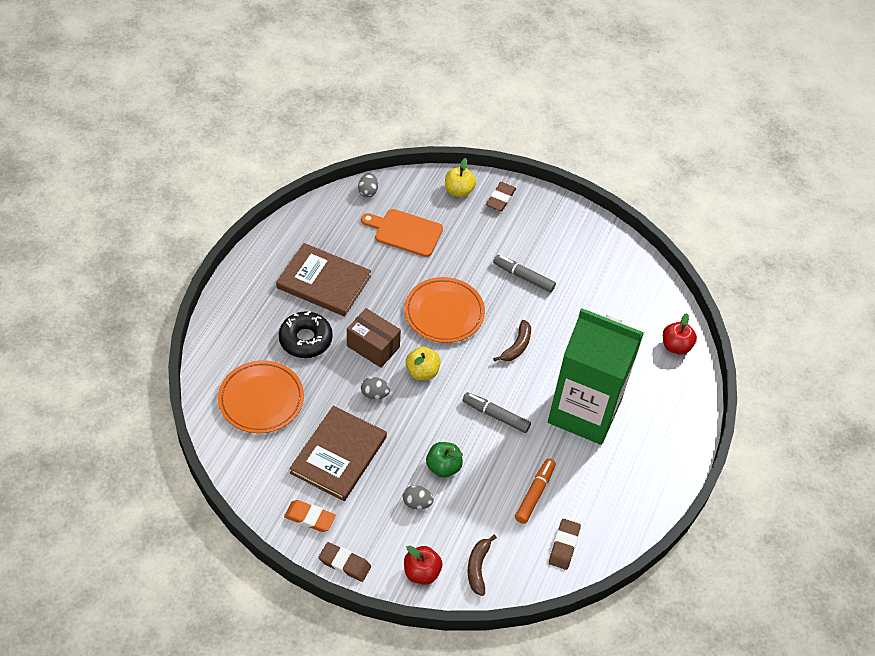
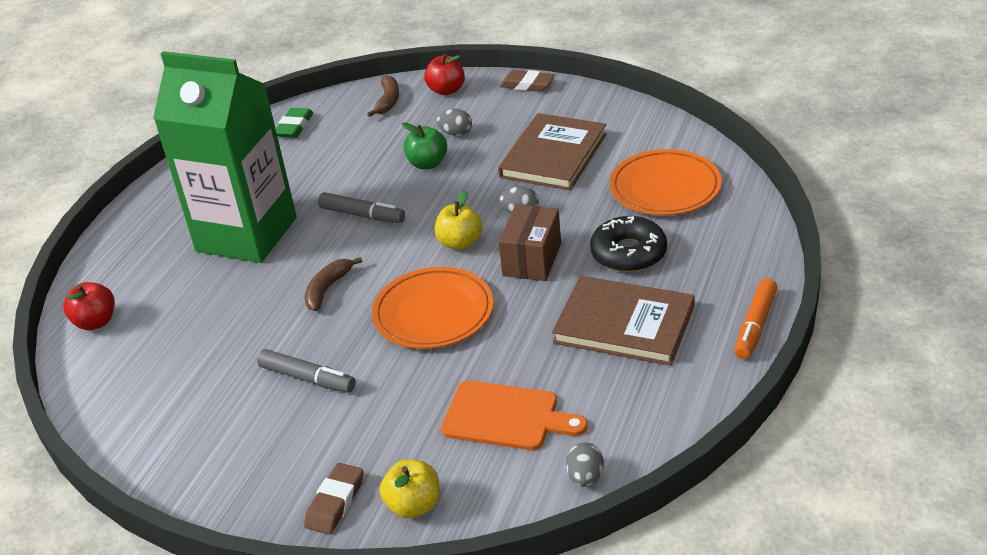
camera: 175 degrees left, 15 degrees down
orange eraser [284,500,336,532] -> none
brown box [347,308,401,368] -> brown box turned 75 degrees clockwise [498,204,561,281]
orange marker [515,458,556,524] -> orange marker moved to [734,278,778,359]
brown eraser [549,519,581,570] -> green eraser [276,108,313,138]

